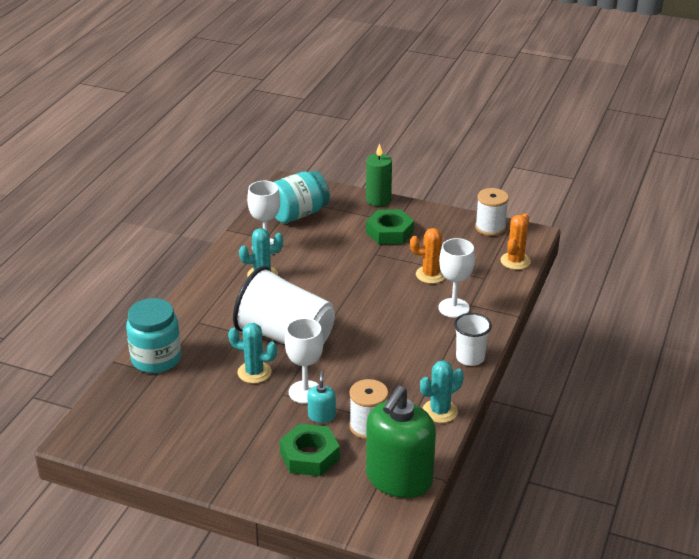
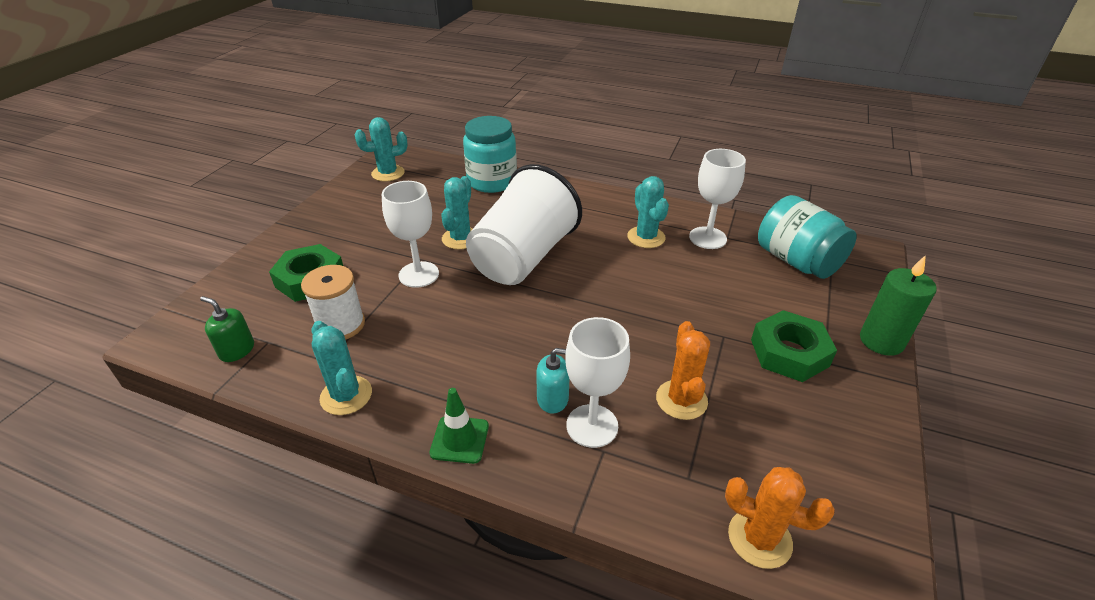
camera: 90 degrees right, 5 degrees up
turquoise soap dispenser [307,371,336,423] -> turquoise soap dispenser moved to [536,348,569,414]
green soap dispenser [366,386,436,498] -> green soap dispenser [200,296,254,362], size x0.42
white cup [454,313,492,366] -> green traffic cone [429,388,489,464]
white spool [475,188,509,236] -> none
none -> turquoise cactus [355,117,408,181]

